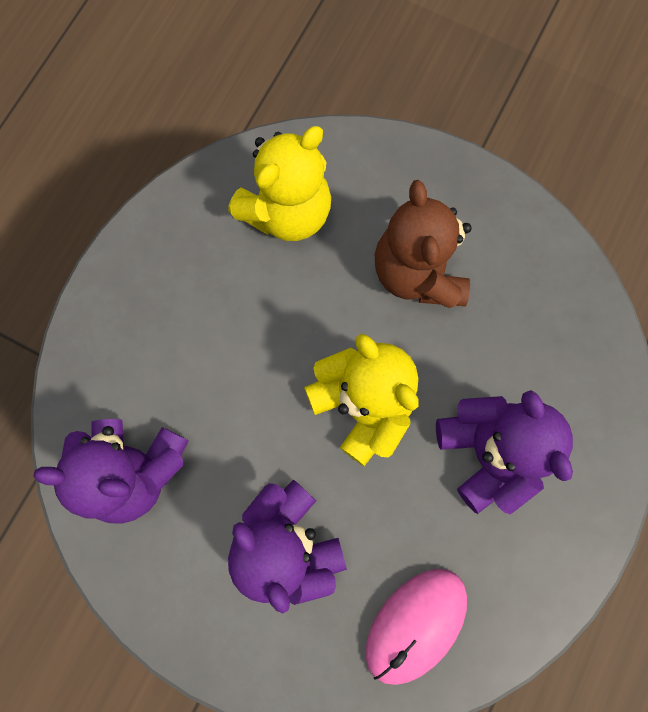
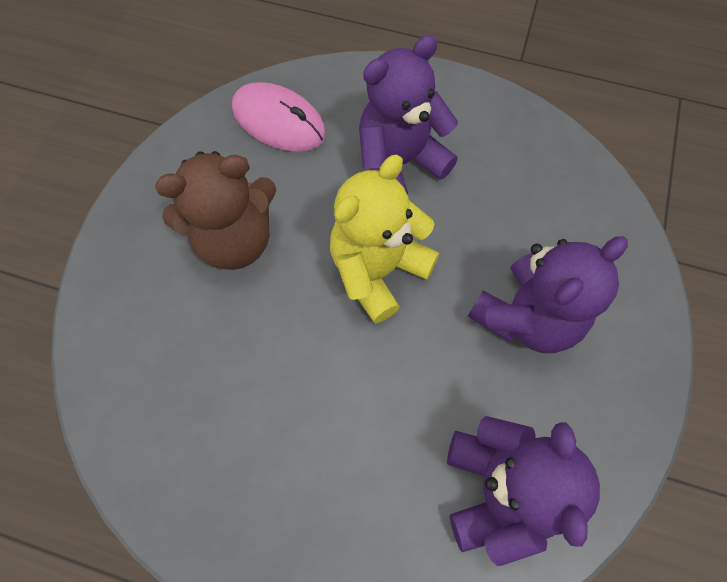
camera: 100 degrees left, 10 degrees down
yellow teddy bear [228,126,331,241] -> none
pink mouse [365,569,467,685] -> pink mouse moved to [232,82,326,152]

